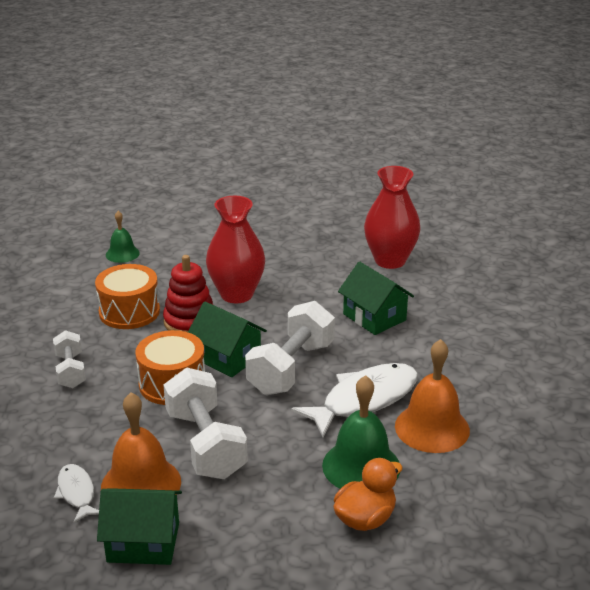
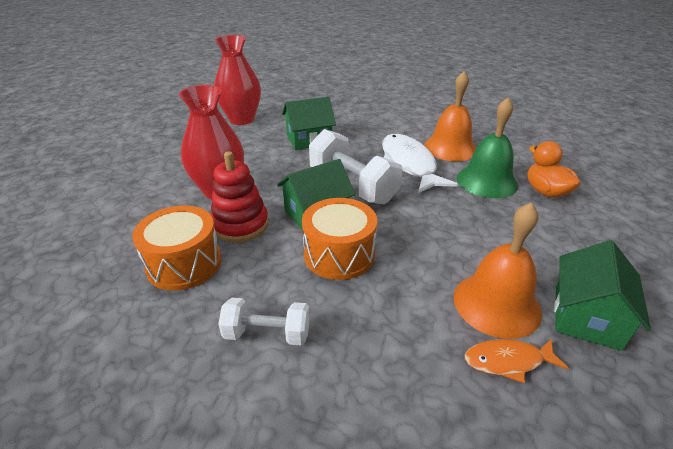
camera: 70 degrees left, 5 degrees up
white fish [54,464,99,523] -> orange fish [465,339,569,383]
green bell [106,211,140,263] -> none
white dumbbell [163,367,248,479] -> none

